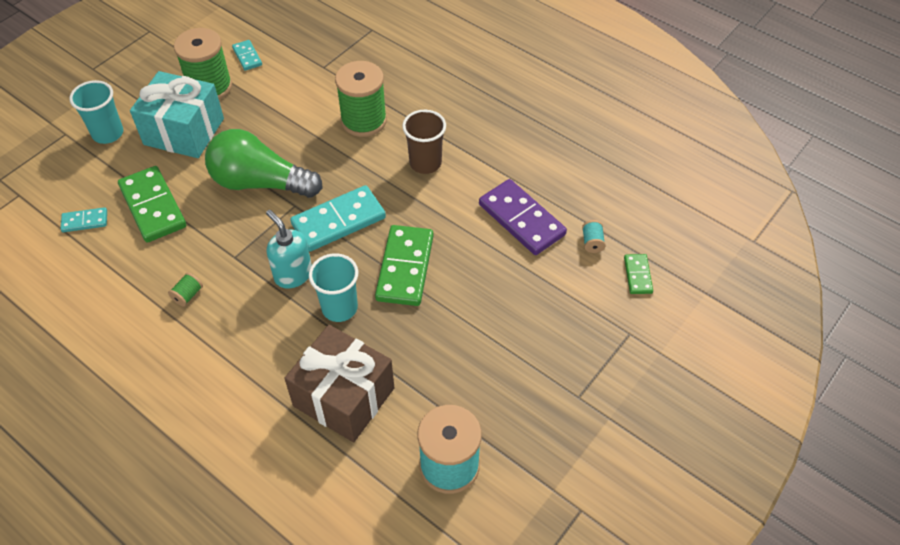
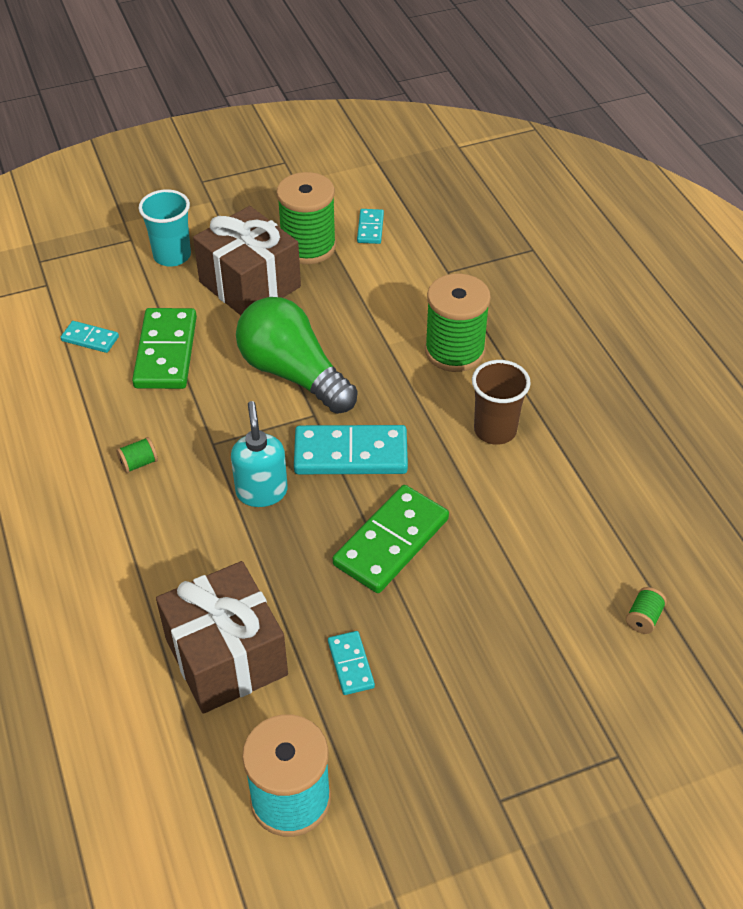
camera: 30 degrees right, 5 degrees down
turquoise gift [130,71,224,158] -> brown gift [193,206,301,315]
turquoise cup [309,253,358,322] -> none
purple domino [479,179,567,255] -> none
turquoise spool [582,220,606,253] -> green spool [626,587,667,634]
green domino [624,254,653,294] -> none
none -> turquoise domino [328,631,375,695]

